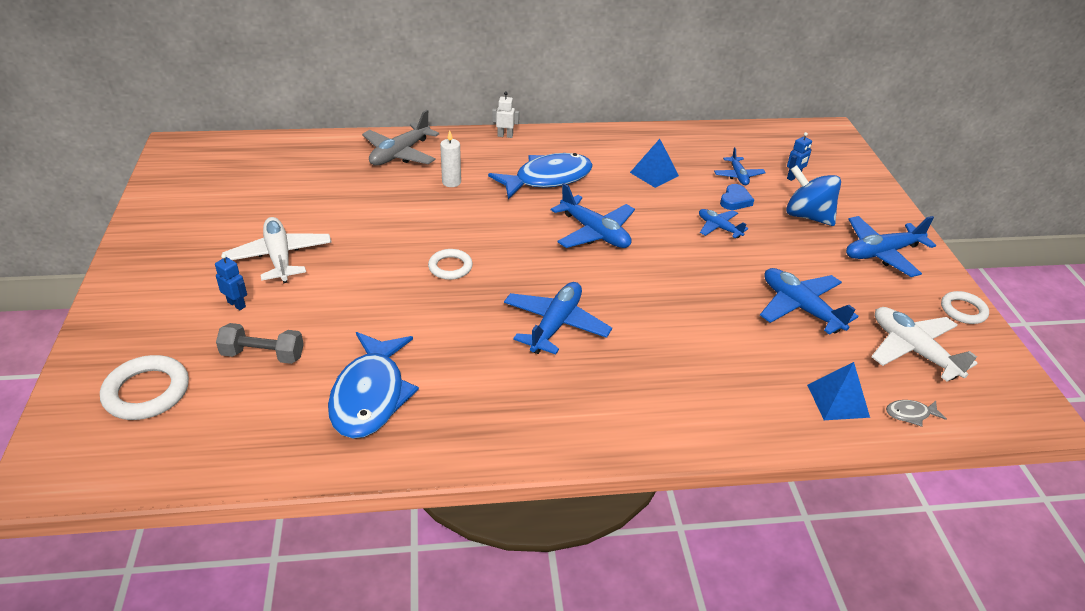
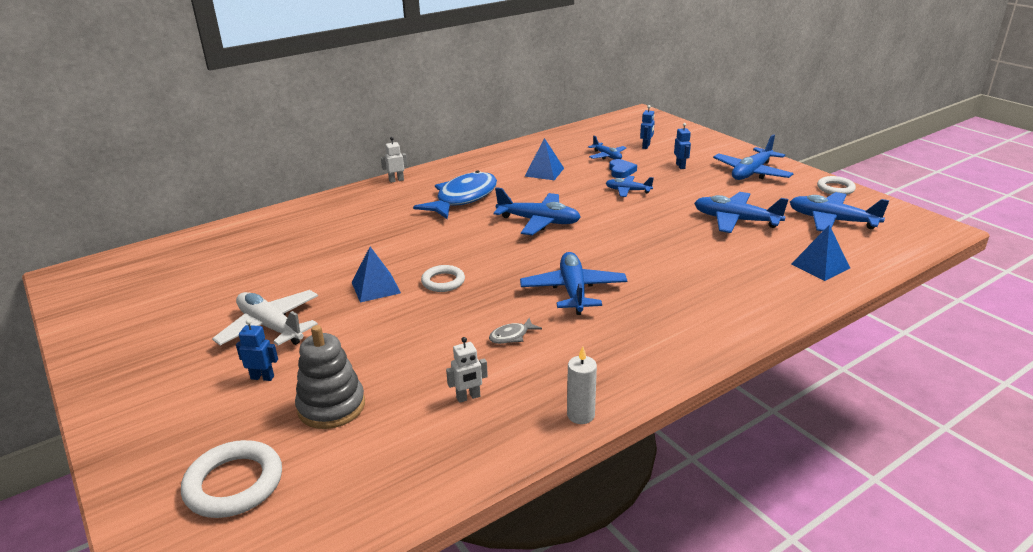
camera: 25 degrees left, 10 degrees down
grey dumbbell [216,323,304,364] -> grey stacking toy [295,325,365,429]
blue fish [328,332,419,439] -> white robot [446,337,488,403]
grey plane [362,110,439,166] -> none
white candle [440,130,461,187] -> white candle moved to [567,346,597,424]
blue spinning top [786,165,841,226] -> blue robot [674,123,691,169]
white plane [872,307,978,382] -> blue plane [790,192,889,232]
grey fish [886,400,947,427] -> grey fish moved to [489,318,542,344]
none -> blue pyramid [352,247,401,303]

